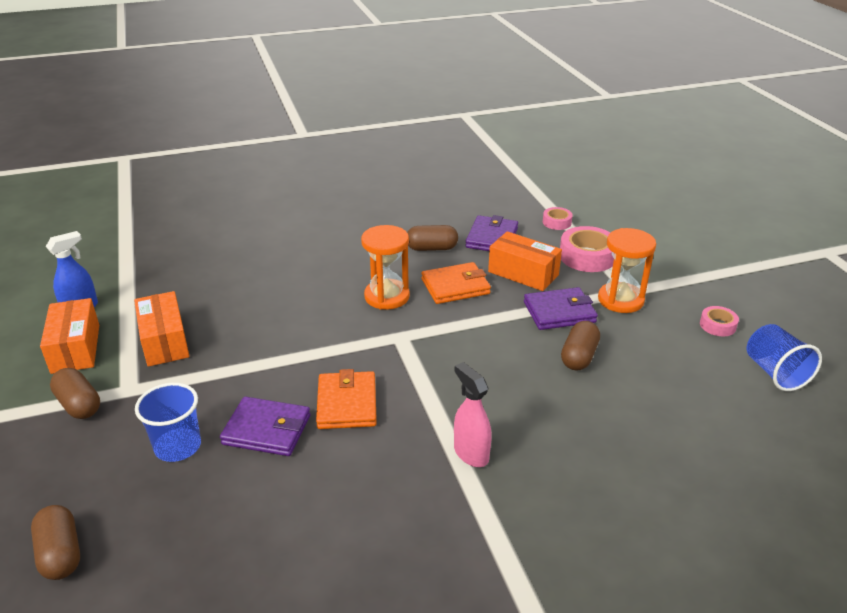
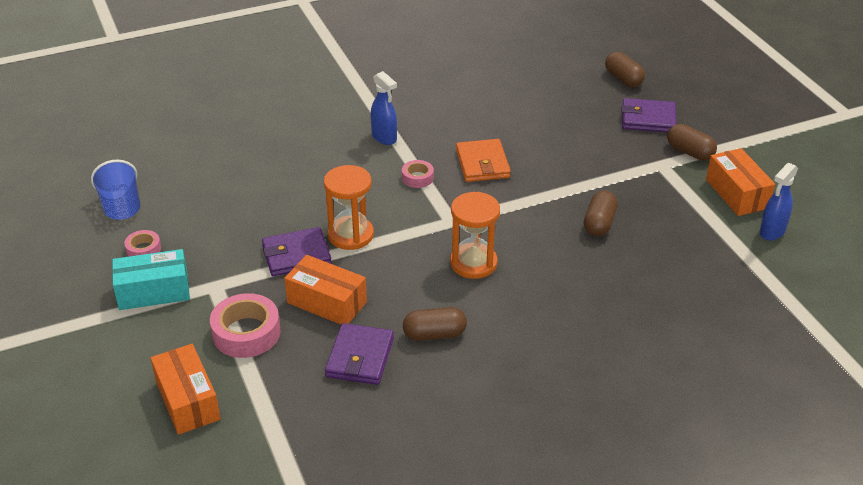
camera: 175 degrees right, 5 degrees up
orange box [134,291,190,367] -> orange box moved to [151,344,221,435]
blue cup [135,383,201,462] -> none
purple wallet [220,397,310,456] -> purple wallet moved to [622,98,677,132]
orange wallet [421,262,491,304] -> none
pink spray bottle [454,362,492,467] -> blue spray bottle [370,71,397,145]
pink tape [543,207,573,230] -> pink tape moved to [402,160,434,188]
brown capsule [561,321,600,371] -> brown capsule moved to [584,191,618,236]
orange hourglass [598,228,656,313] -> orange hourglass moved to [324,165,374,250]
none -> turquoise box [112,249,190,310]

